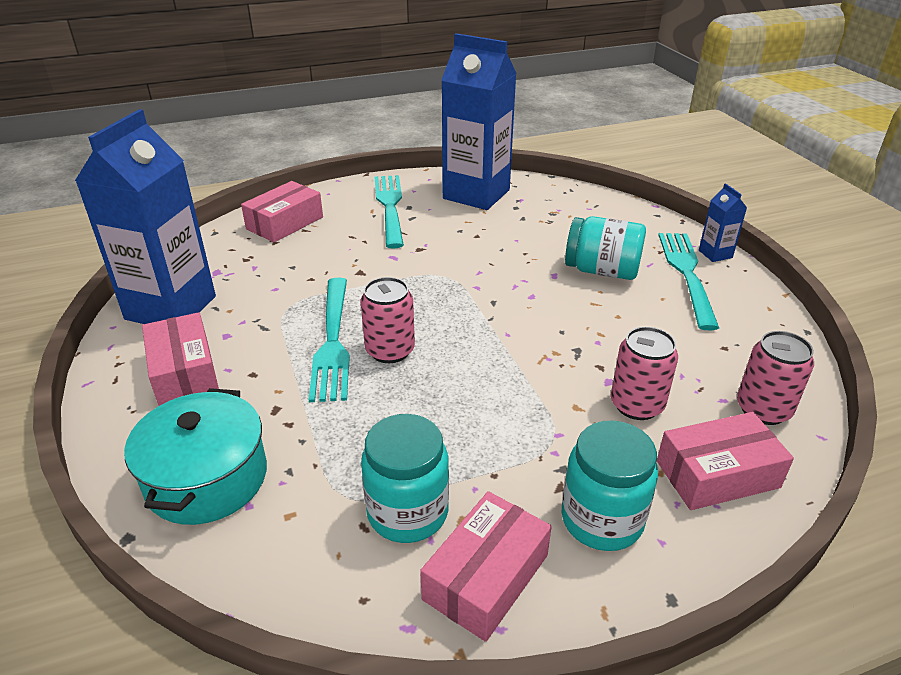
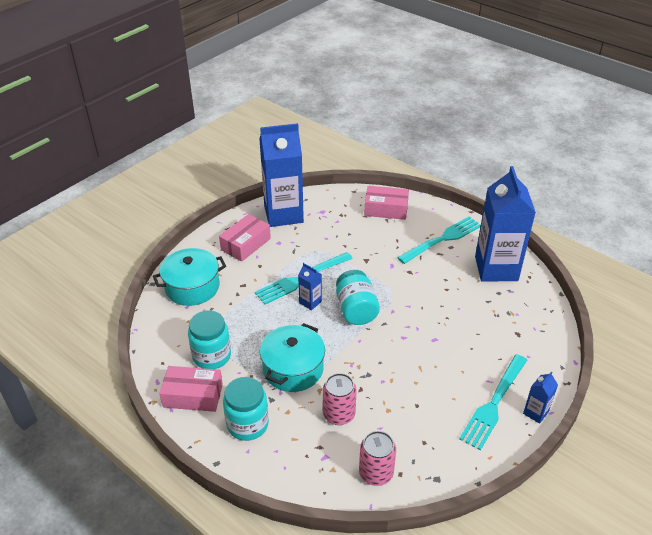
camera: 60 degrees right, 5 degrees up
pink can [360,277,415,363] -> blue carton [298,263,322,310]
turquoise jar [565,216,646,280] -> turquoise jar moved to [336,270,380,325]
pink box [657,412,794,510] -> none
turquoise fork [658,233,719,330] -> turquoise fork turned 150 degrees clockwise [459,354,527,450]
none -> turquoise pot [260,323,325,392]

